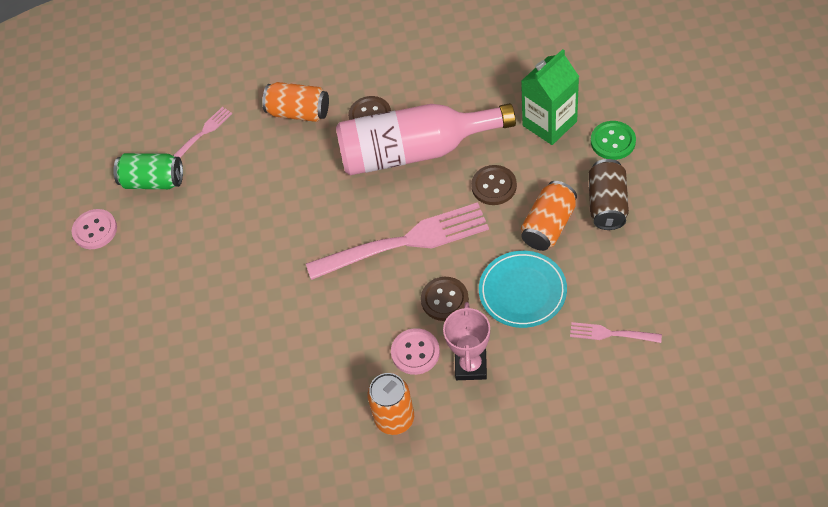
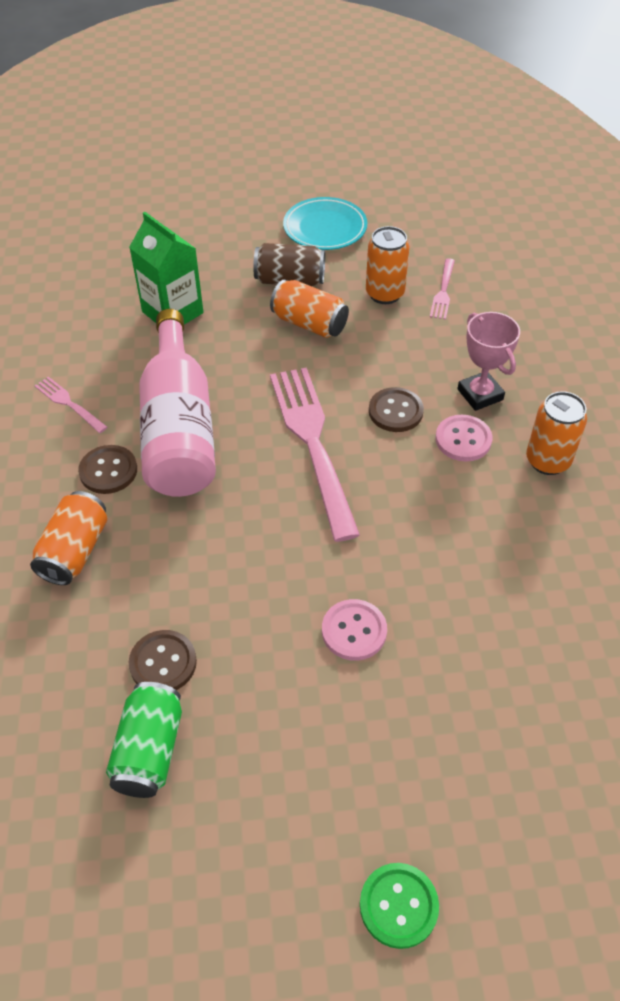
camera: 95 degrees left, 5 degrees down
pink button [72,209,117,249] -> pink button moved to [322,599,387,661]
pink fork [173,107,232,158] -> pink fork moved to [35,377,108,433]
pink trophy [443,302,490,380] -> pink trophy turned 60 degrees clockwise [458,312,520,411]
brown button [471,165,517,205] -> brown button moved to [129,630,197,690]
turquoise plate [479,251,567,328] -> turquoise plate moved to [283,197,367,250]
green button [591,121,636,160] -> green button moved to [360,863,439,949]
none -> orange can [366,226,409,304]

